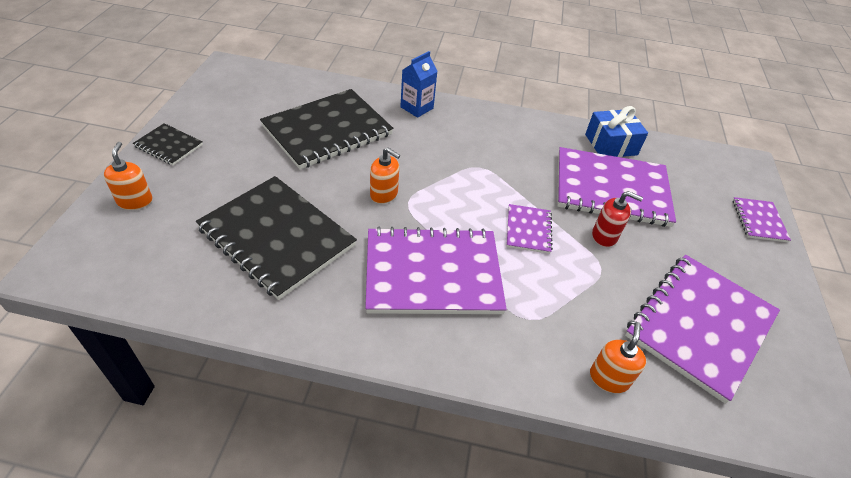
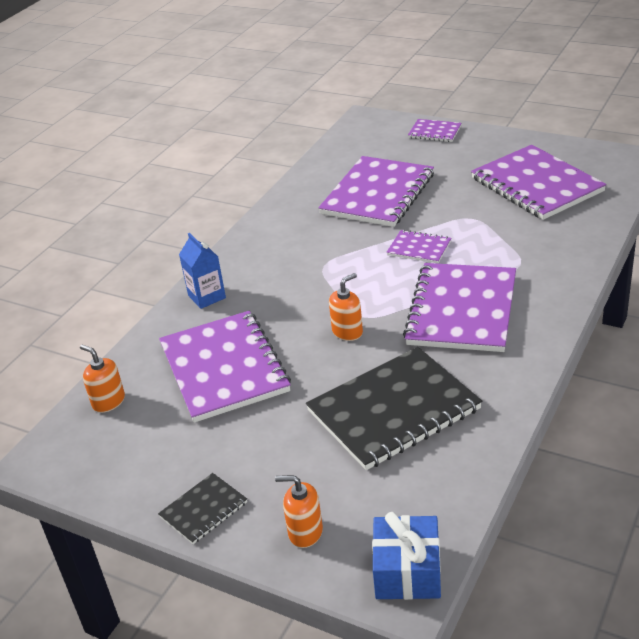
camera: 65 degrees left, 10 degrees down
black notebook [260,89,394,169] -> purple notebook [159,311,291,423]
blue gift [585,106,648,157] -> blue gift moved to [372,512,441,600]
orange soap dispenser [590,322,646,393] -> orange soap dispenser moved to [80,345,125,413]
red soap dispenser [592,191,643,247] -> none

